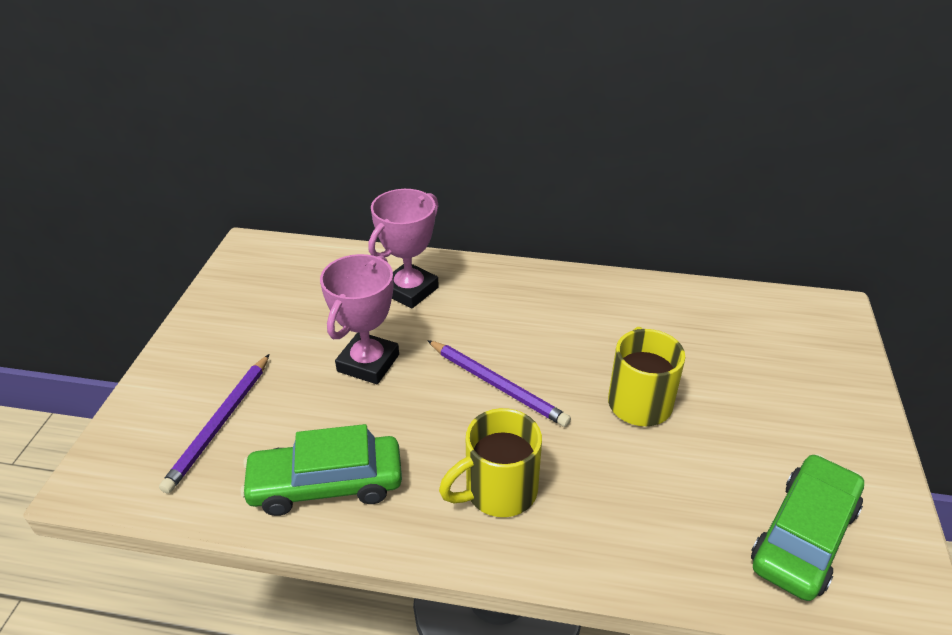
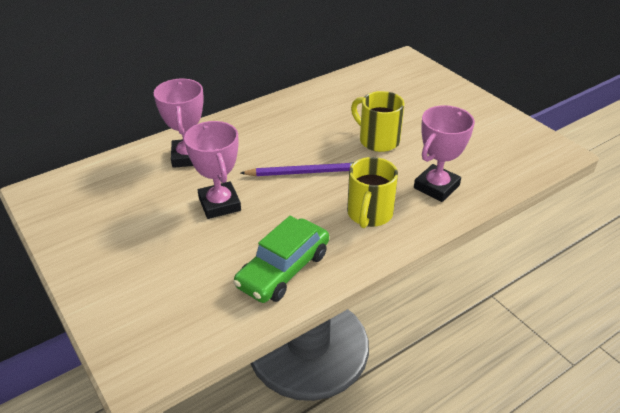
camera: 45 degrees left, 0 degrees up
purple pencil [159,354,269,494] -> none
green car [751,454,864,601] -> none
none -> pink trophy [414,105,475,202]

